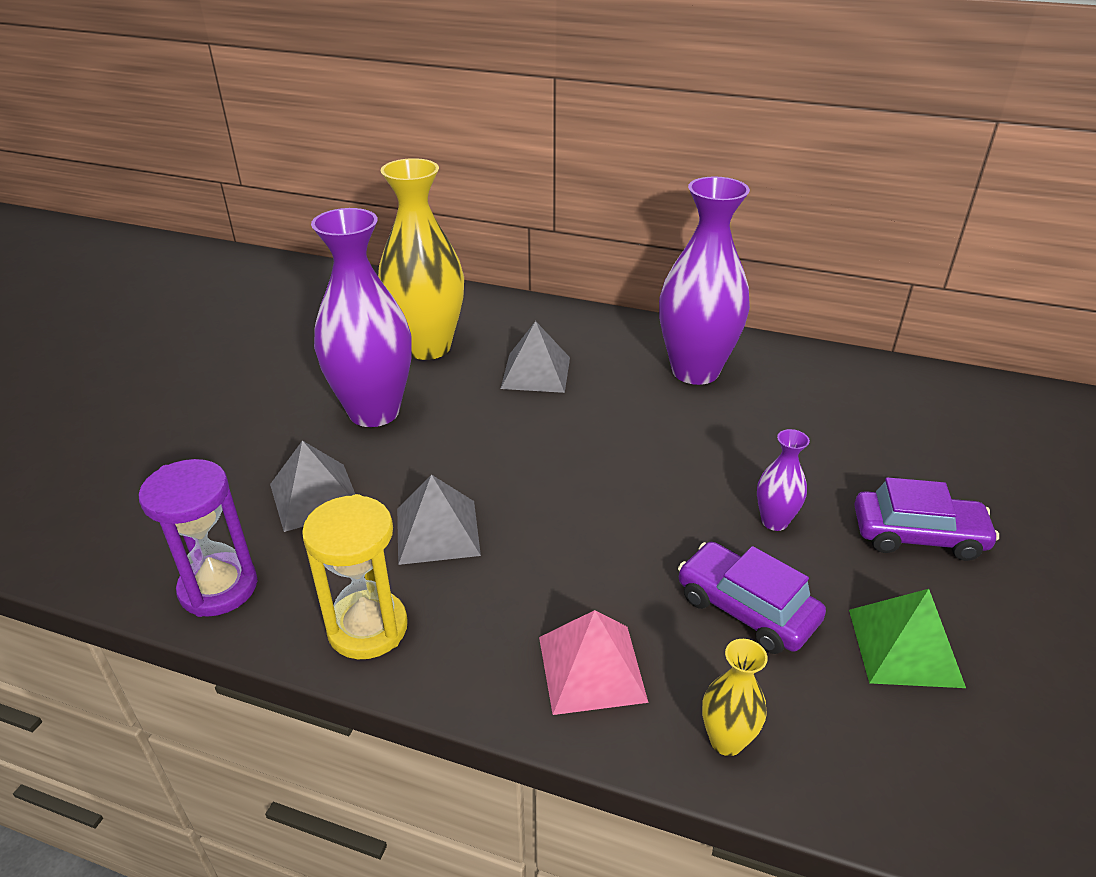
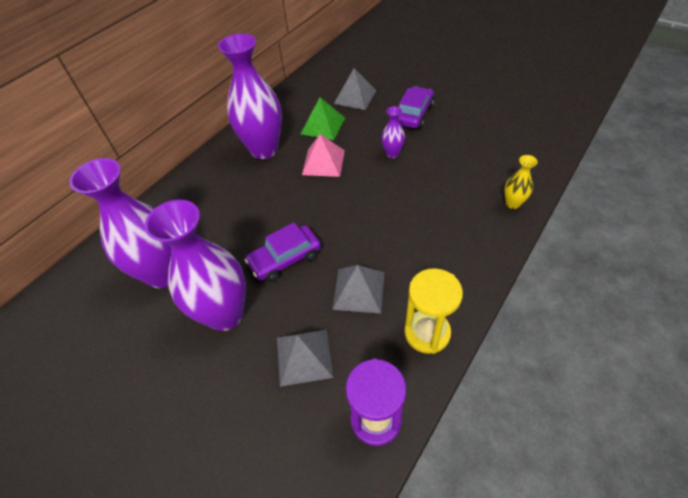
camera: 70 degrees left, 15 degrees up
yellow vase [378,158,464,360] -> purple vase [69,158,171,288]
grey pyramid [501,321,570,393] -> grey pyramid moved to [334,68,376,110]
pink pyramid [539,610,649,715] -> pink pyramid moved to [302,134,345,177]
purple car [678,542,826,654] -> purple car moved to [245,222,321,282]
green pyramid [849,589,966,688] -> green pyramid moved to [301,98,345,140]

